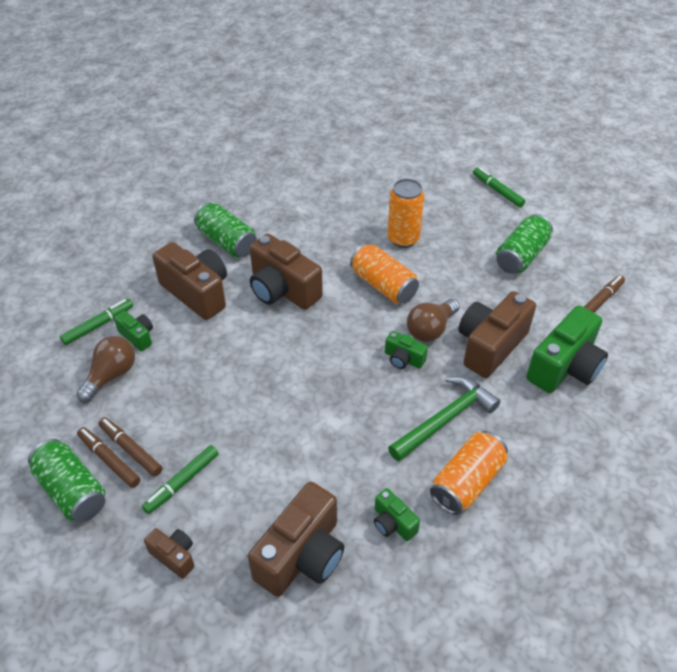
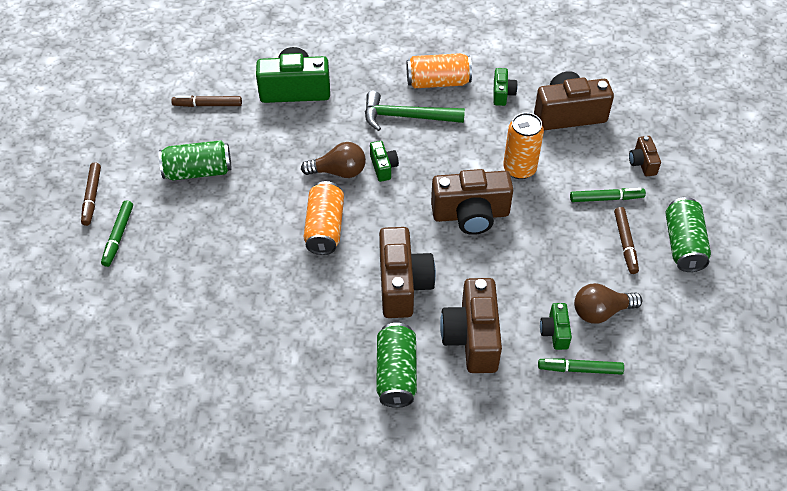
camera: 135 degrees left, 5 degrees up
brown marker [77,427,140,488] -> brown marker moved to [81,162,101,226]
orange can [387,179,424,248] -> orange can moved to [503,113,544,179]
brown camera [458,291,536,378] -> brown camera moved to [431,169,513,235]

